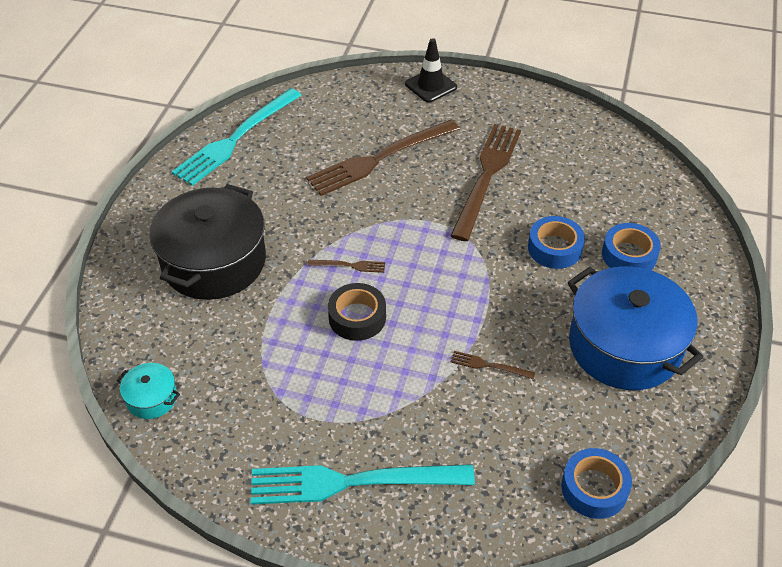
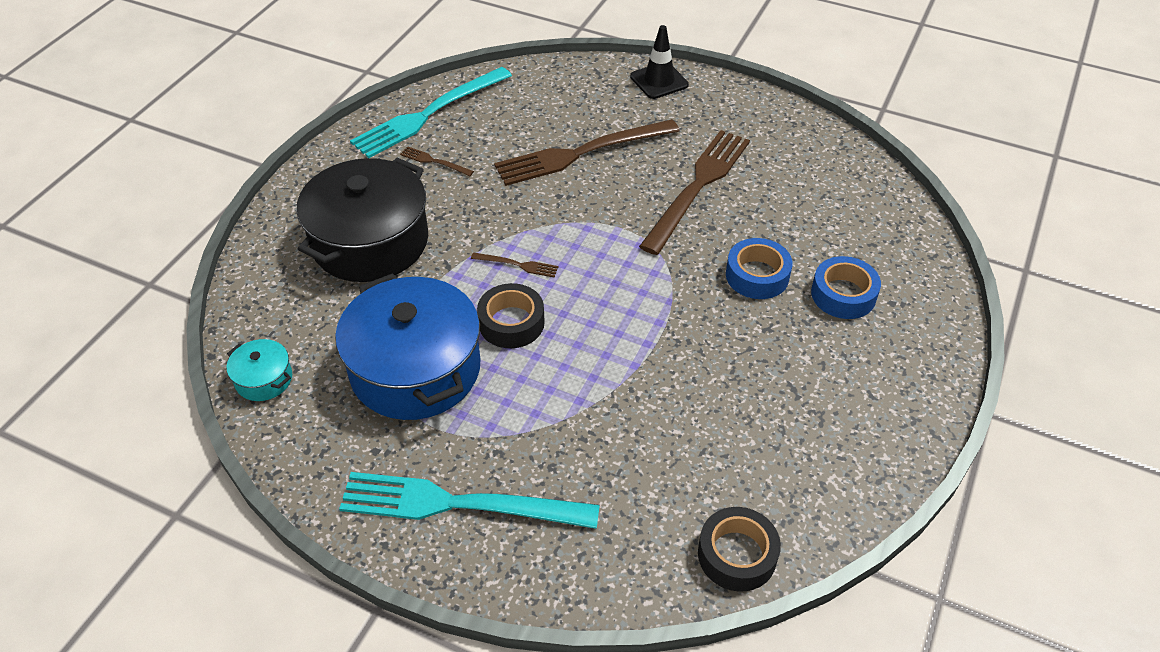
camera: 10 degrees right, 0 degrees up
brown fork [450,351,535,380] -> brown fork moved to [400,146,474,176]
blue tape [561,448,632,519] -> black tape [698,507,781,592]
blue pot [567,266,703,390] -> blue pot moved to [335,273,480,420]

